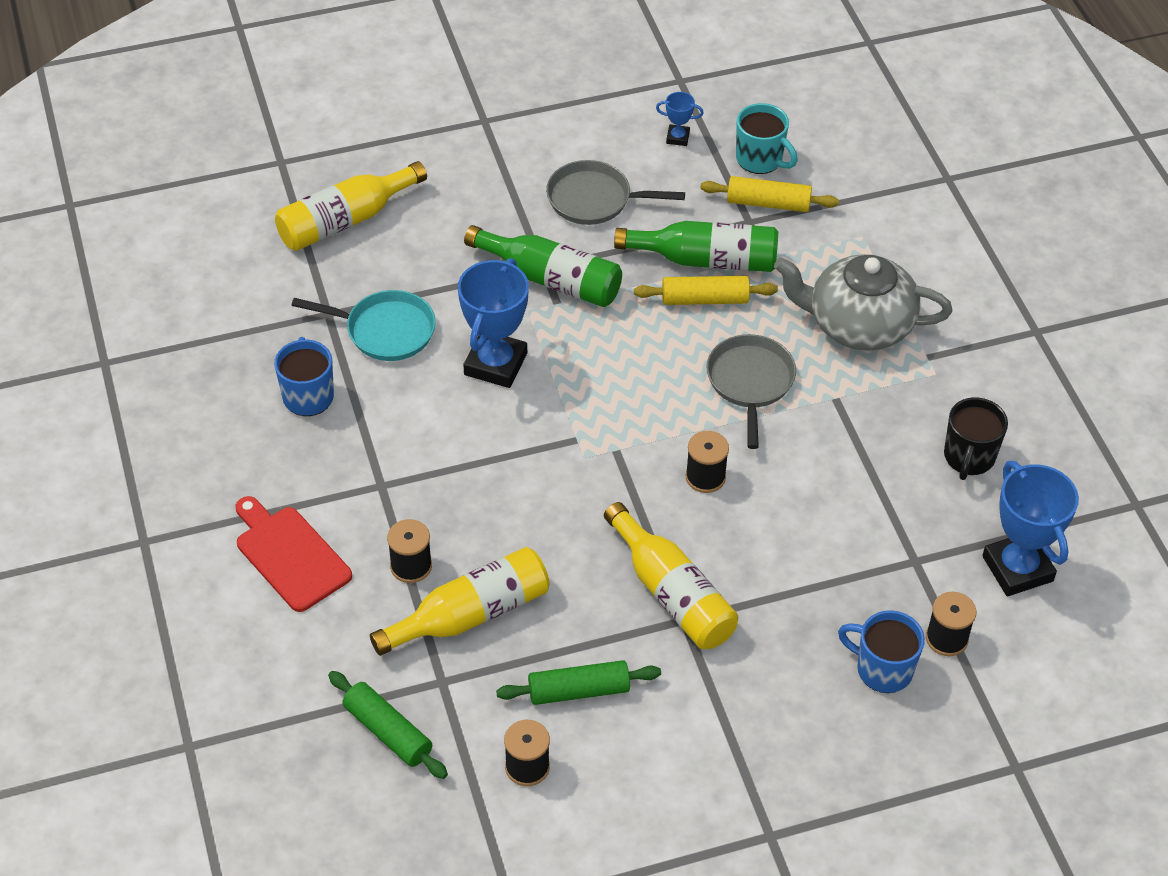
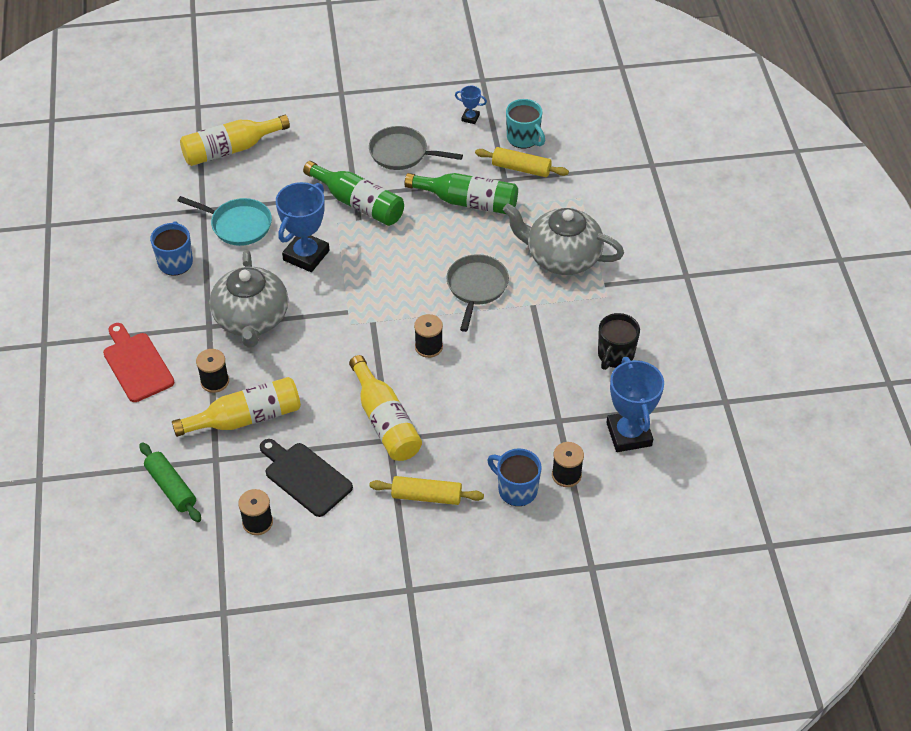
camera: 10 degrees right, 0 degrees up
green rolling pin [496,660,661,705] -> black cutting board [260,439,353,517]
yellow rolling pin [634,276,778,305] -> yellow rolling pin moved to [369,476,484,505]
none -> grey teapot [209,249,288,348]

